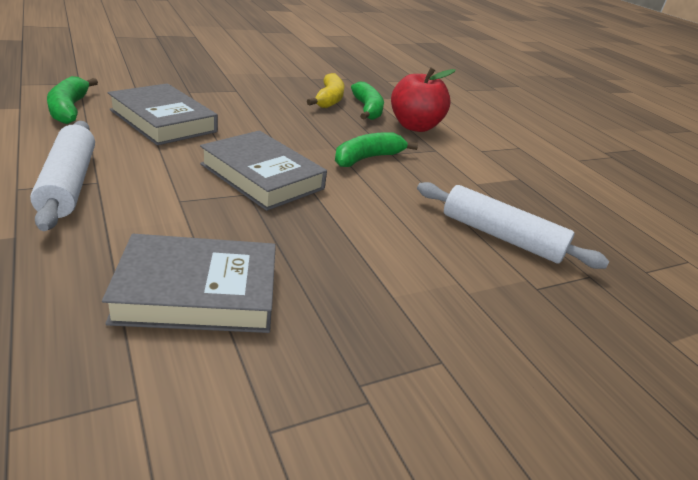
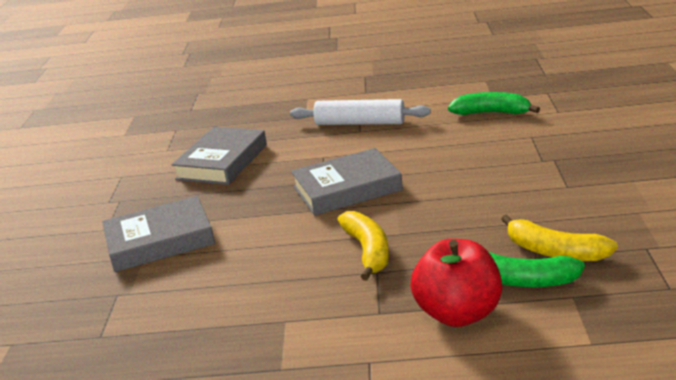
camera: 125 degrees right, 5 degrees down
grey book [108,83,218,145] -> grey book moved to [102,196,215,272]
green banana [335,132,418,167] -> yellow banana [337,211,389,281]
white rolling pin [417,182,609,269] -> none

